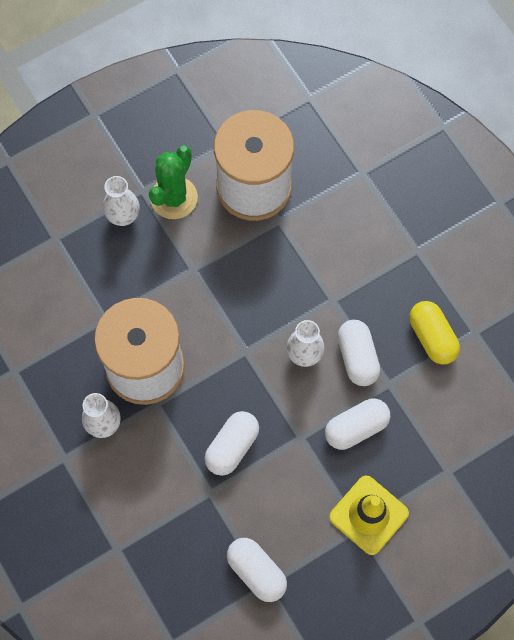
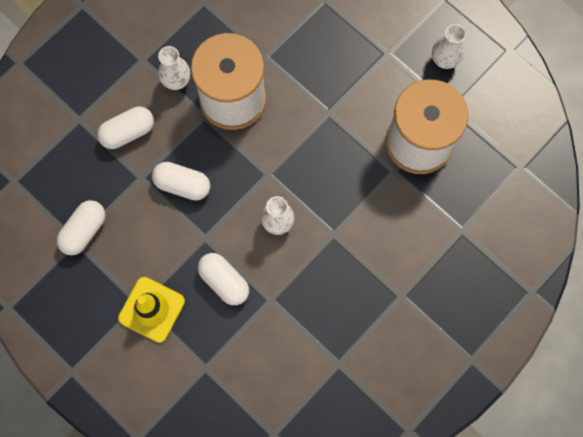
camera: 75 degrees right, 5 degrees up
white vase [103,176,140,226] -> white vase moved to [432,24,466,69]
green cactus [149,145,198,219] -> none
white capsule [337,320,380,386] -> white capsule moved to [97,107,154,149]
yellow capsule [409,301,460,365] -> none

